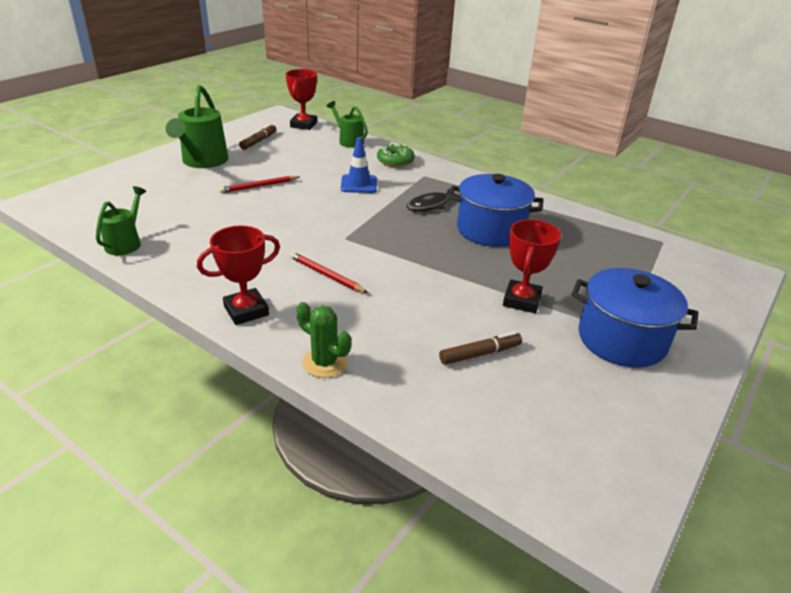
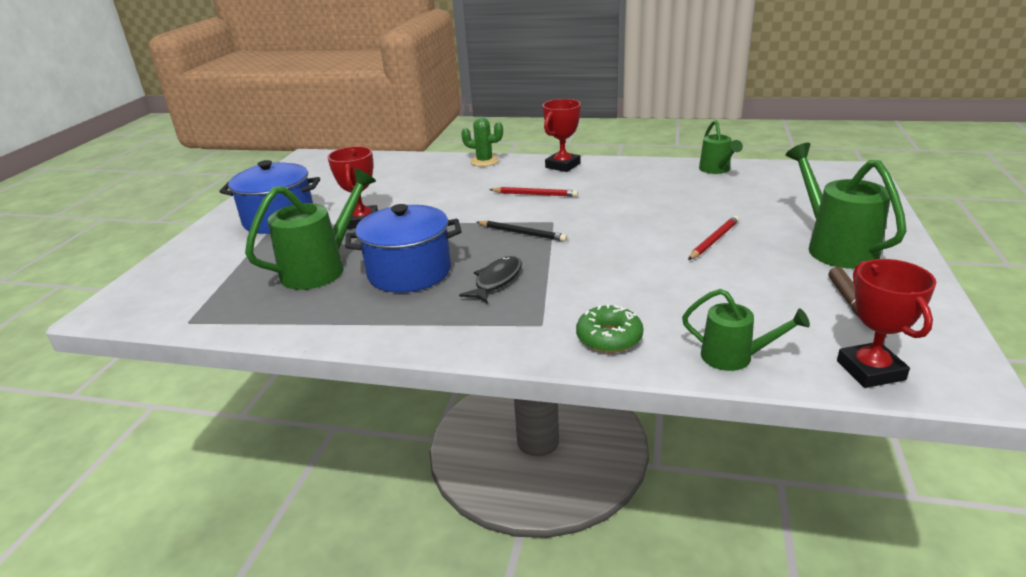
camera: 160 degrees right, 5 degrees down
blue traffic cone [341,137,377,193] -> none
brown marker [439,332,522,365] -> none
none -> green watering can [245,168,376,290]
none -> black pencil [477,221,567,242]

